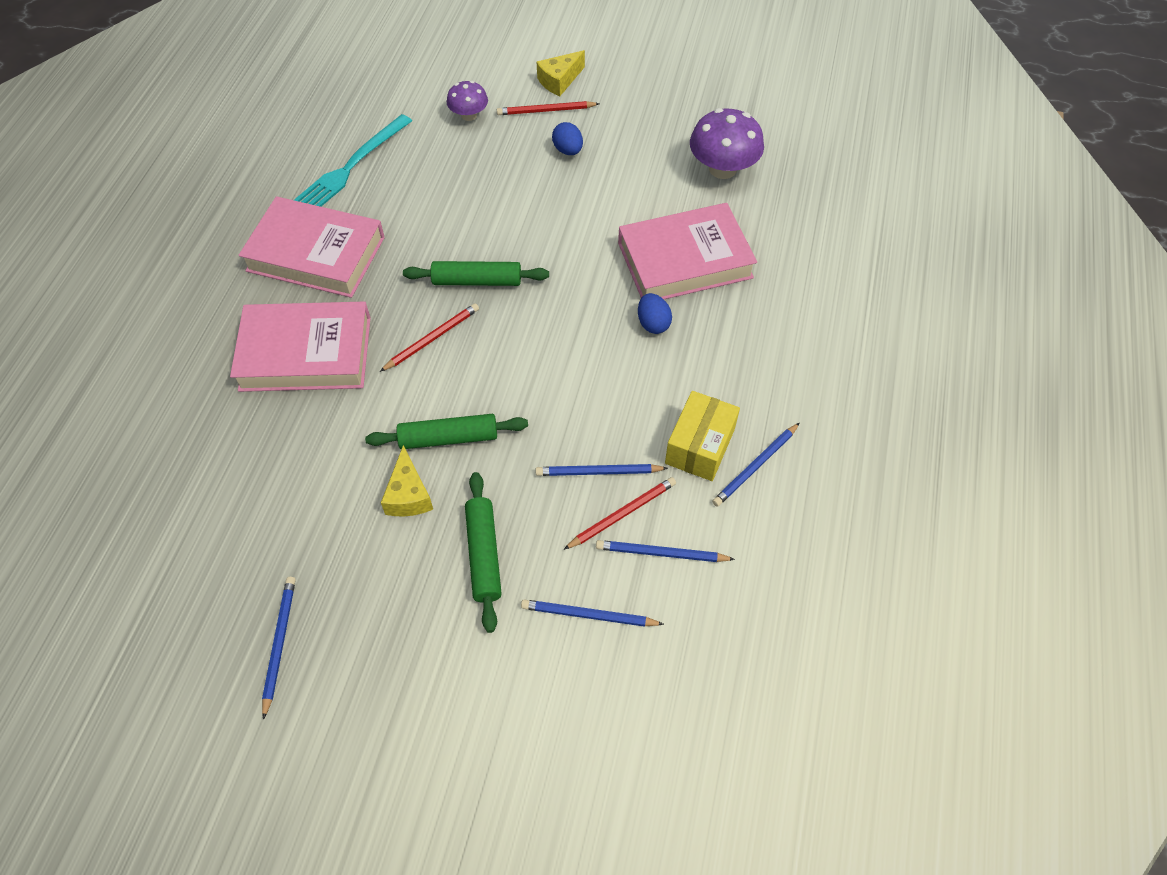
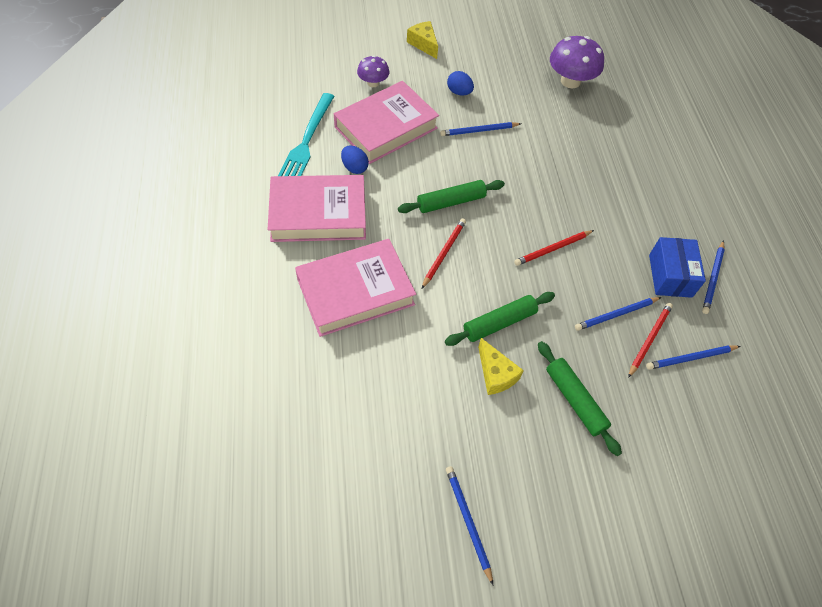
camera: 25 degrees left, 0 degrees up
red pencil [497,101,599,115] -> red pencil moved to [514,230,594,266]
blue pencil [521,599,664,627] -> blue pencil moved to [440,122,521,136]
yellow cheese [537,50,585,96] -> yellow cheese turned 120 degrees clockwise [407,21,438,59]
pink book [618,203,757,299] -> pink book moved to [334,81,439,164]
blue egg [638,293,672,334] -> blue egg moved to [341,145,369,174]
yellow box [665,391,740,481] -> blue box [649,237,706,298]

